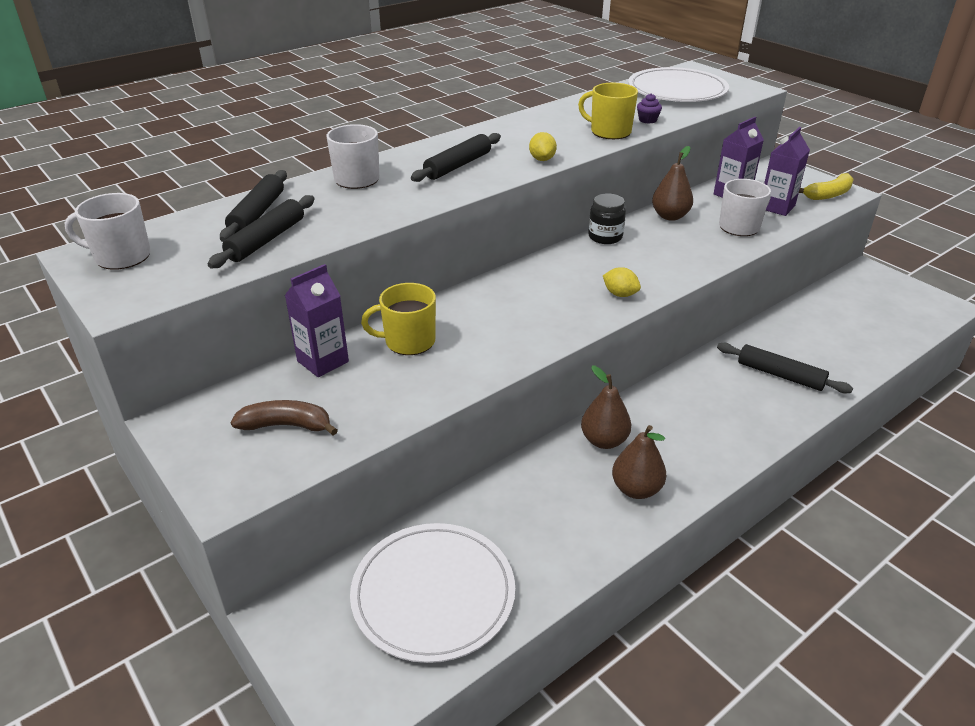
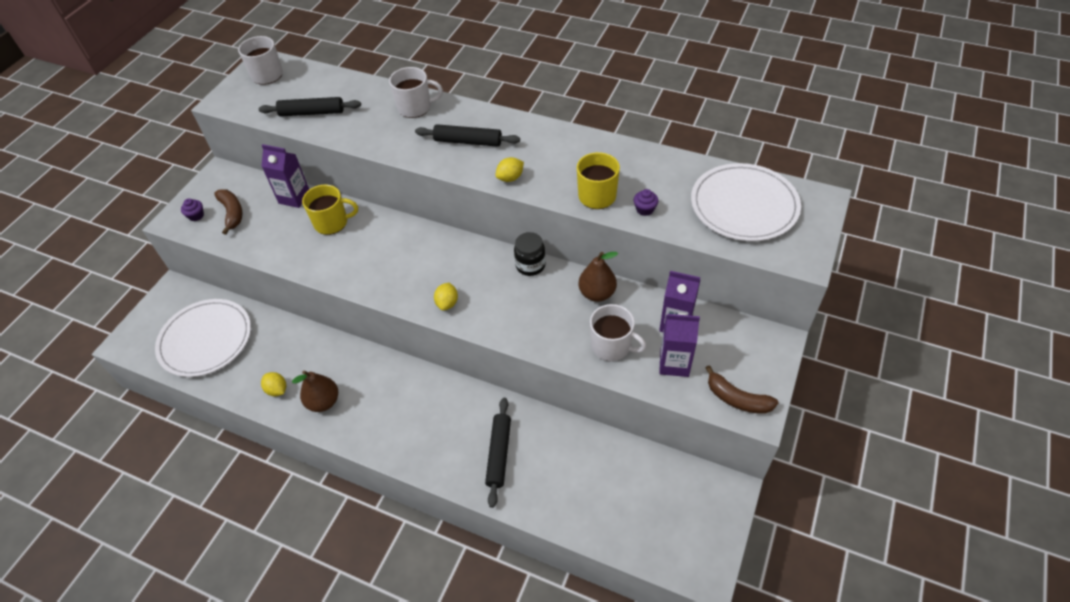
camera: 65 degrees right, 15 degrees up
black rolling pin [220,170,287,242] -> none
yellow mug [361,283,436,355] -> yellow mug turned 120 degrees clockwise [302,185,358,235]
brown pear [581,365,631,449] -> none
yellow banana [799,173,854,200] -> brown banana [705,365,778,414]
none -> purple cupcake [181,199,204,221]
none -> yellow lemon [261,372,286,396]

